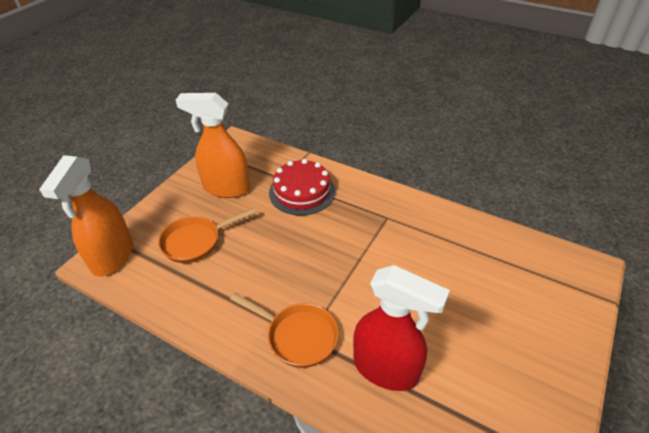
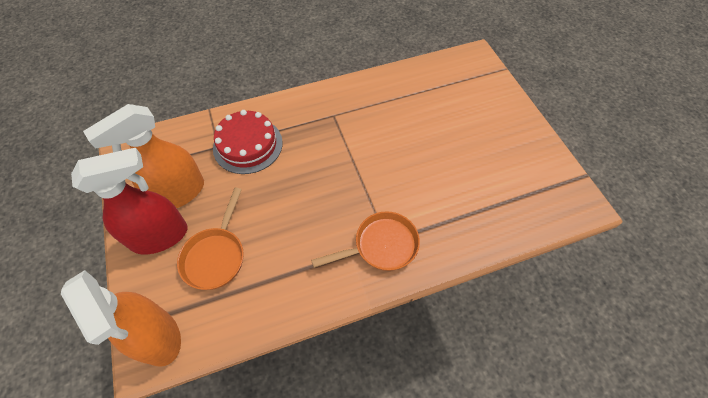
camera: 50 degrees left, 15 degrees up
red spray bottle [353,265,450,391] -> red spray bottle moved to [71,148,187,254]

